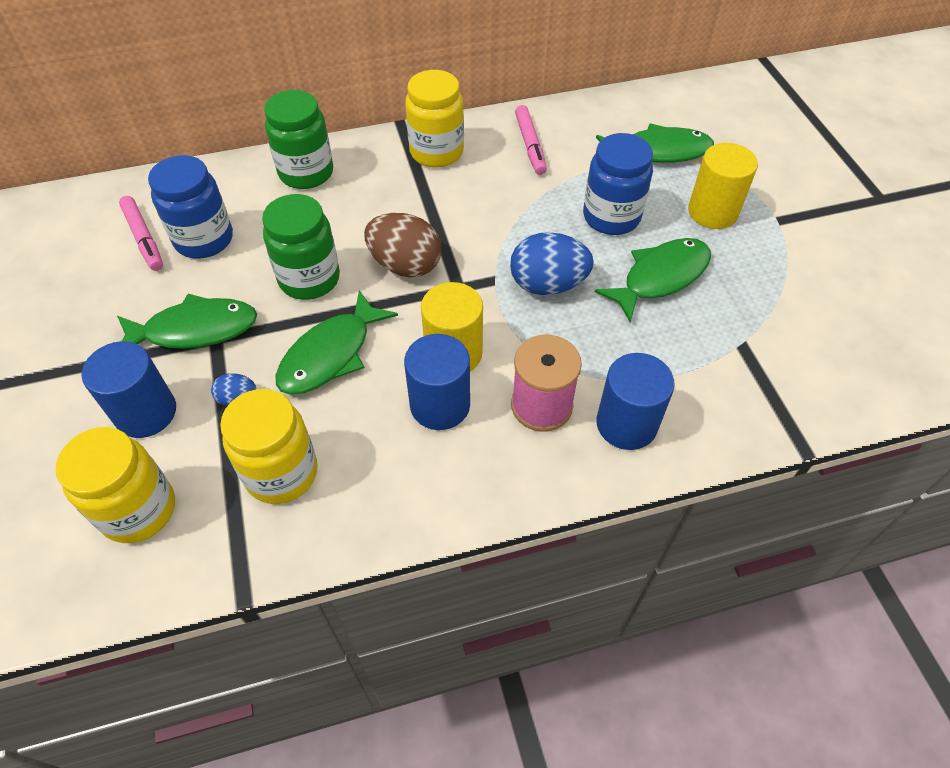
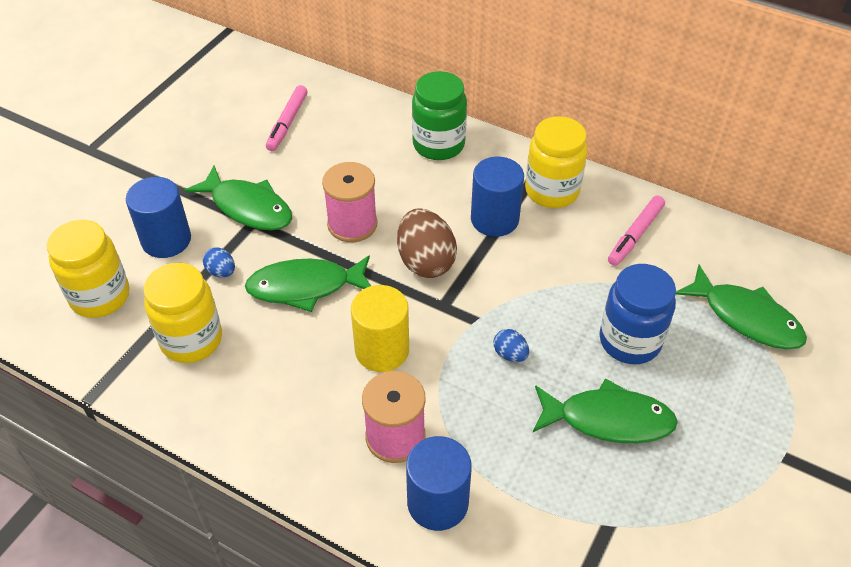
camera: 45 degrees right, 5 degrees down
blue jar [148,155,233,259] -> none
green jar [262,194,340,300] -> pink spool [322,162,378,242]
blue cylinder [404,334,470,430] -> blue cylinder moved to [471,157,524,237]
blue egg [510,232,594,295] -> blue egg [493,329,529,362], size x0.49
yellow cylinder [688,143,758,229] -> none

